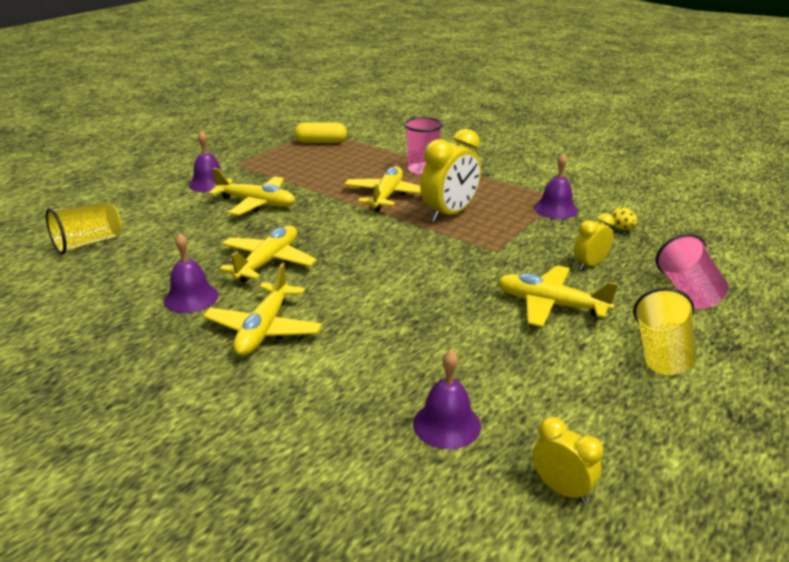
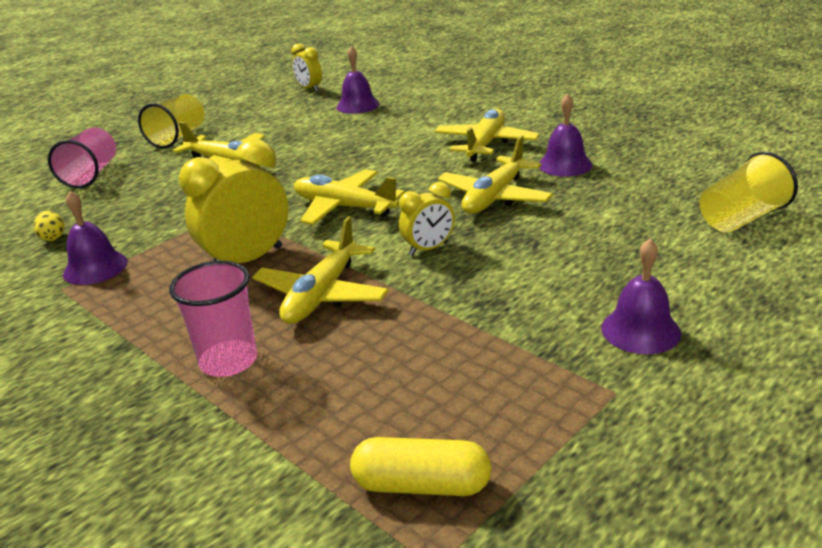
camera: 170 degrees left, 0 degrees up
yellow plane [208,168,295,216] -> yellow plane moved to [294,169,405,225]
yellow clock [574,213,615,270] -> yellow clock moved to [399,182,455,256]

